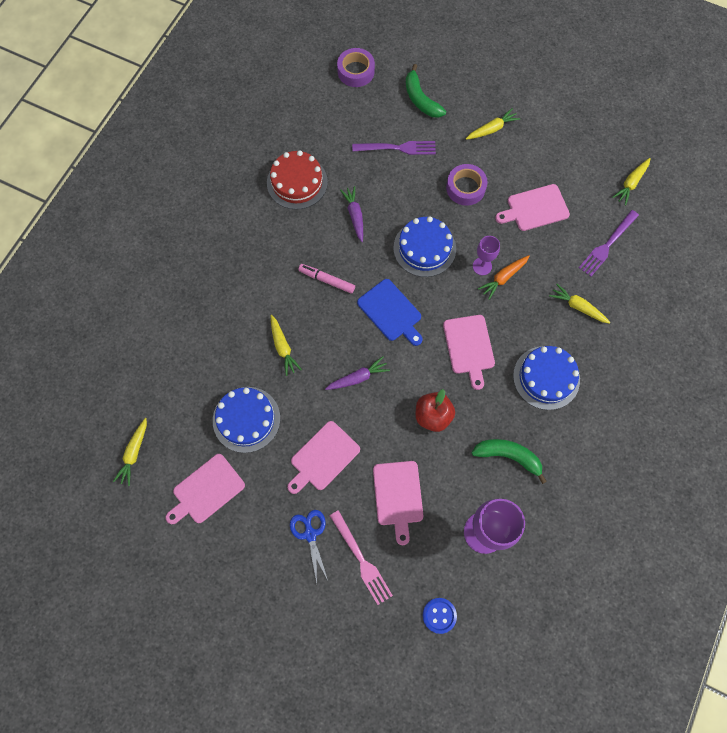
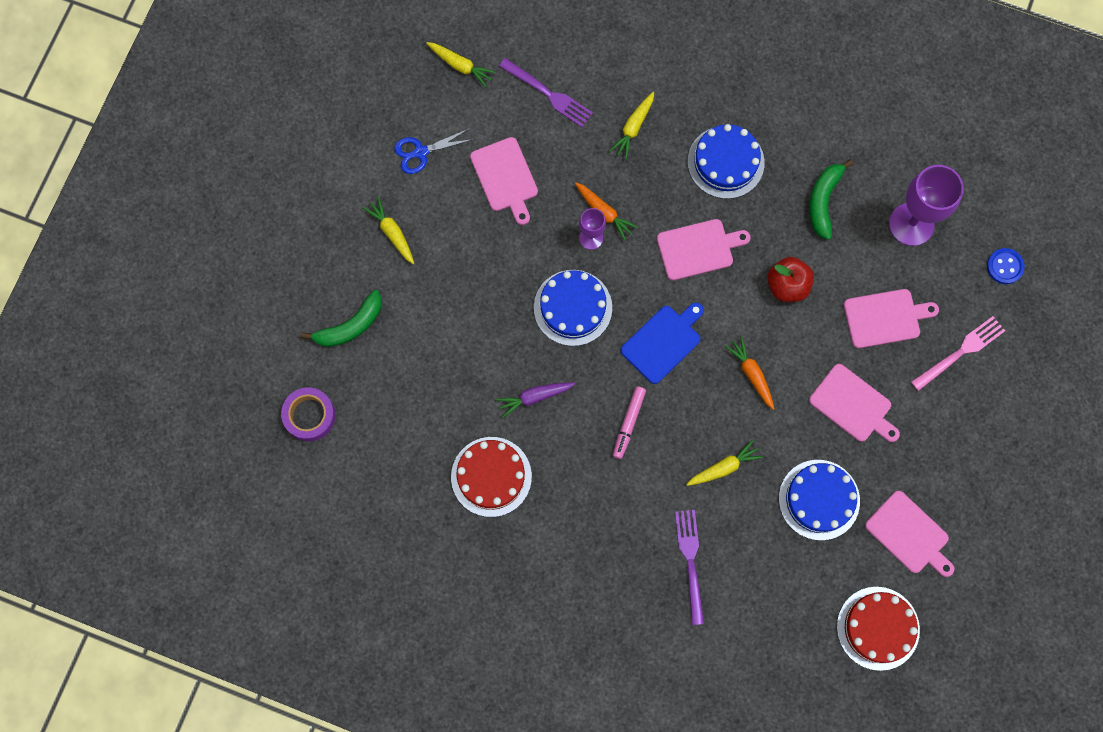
camera: 95 degrees left, 5 degrees up
yellow carrot [113,418,147,486] -> red cake [837,587,920,671]
blue scissors [290,510,328,583] -> blue scissors moved to [394,129,474,174]
purple carrot [325,356,390,390] -> orange carrot [725,336,775,410]
purple fork [352,141,436,155] -> purple fork moved to [675,510,704,625]
purple tape [446,164,488,206] -> none

